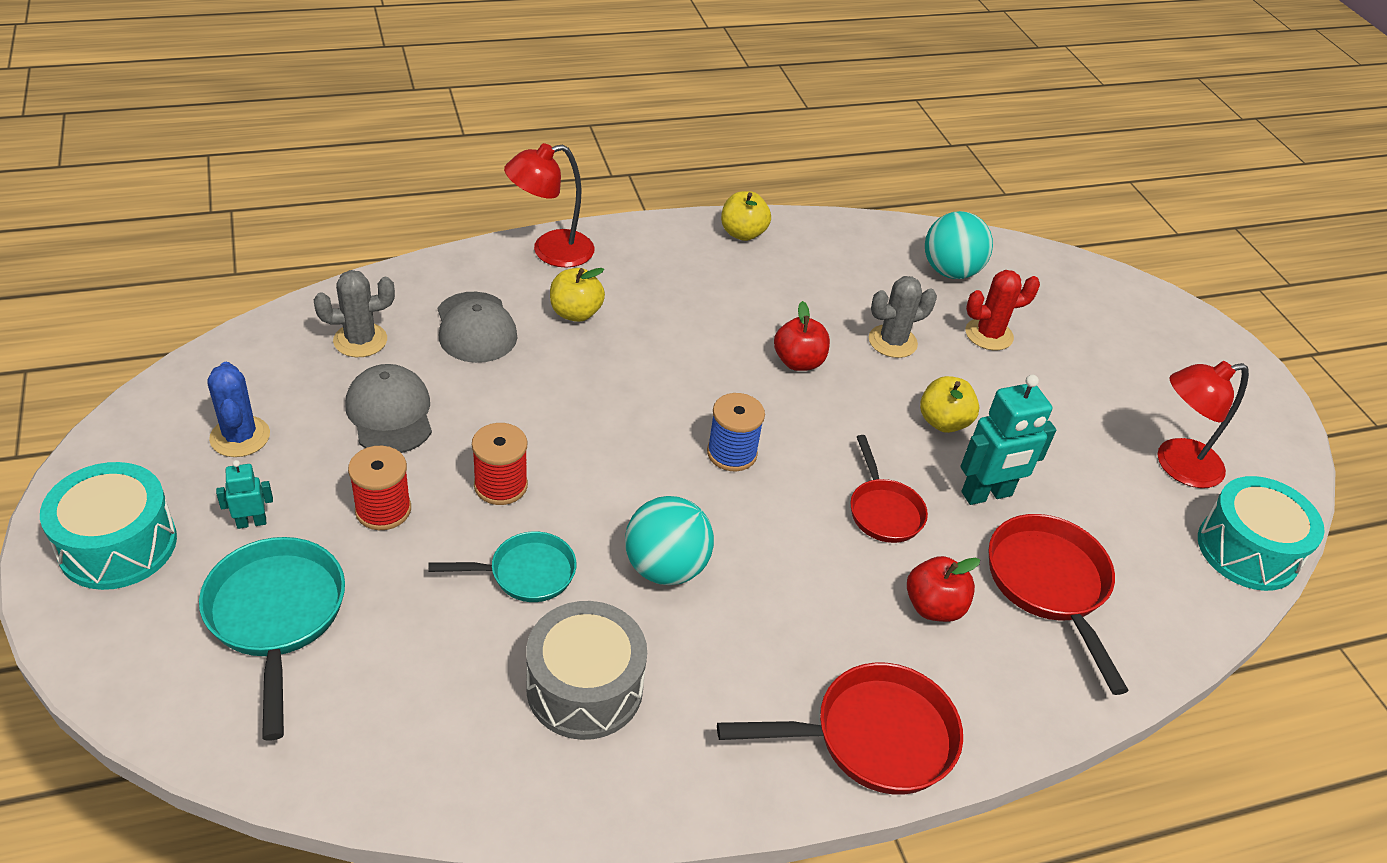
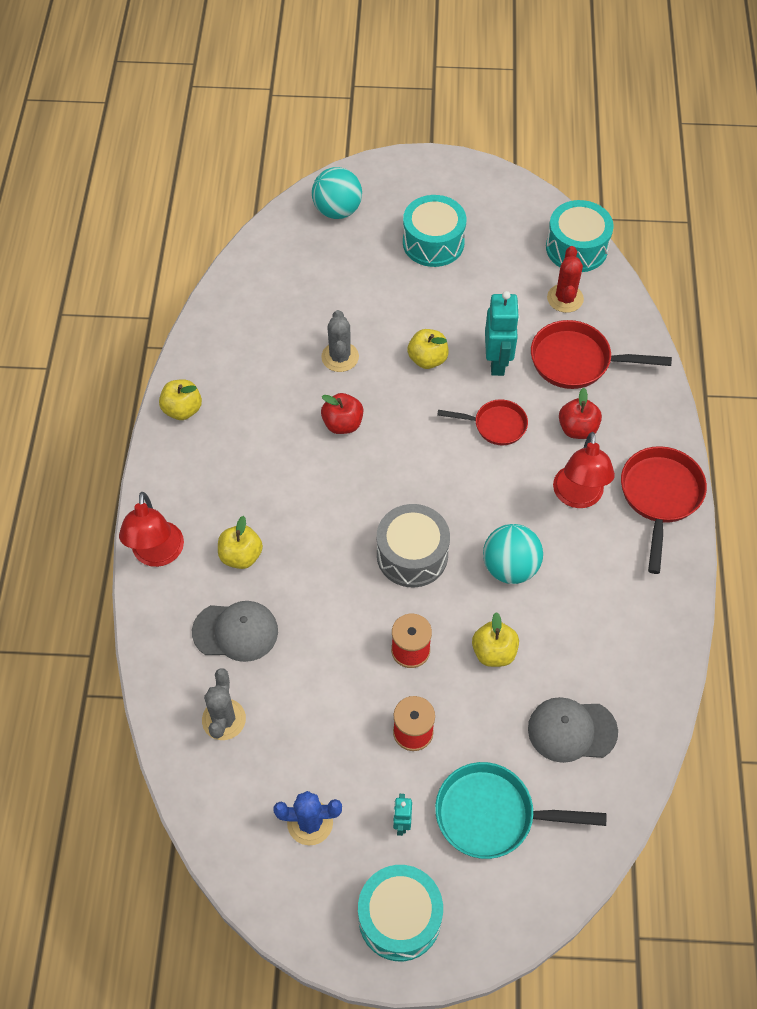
camera: 65 degrees left, 15 degrees up
grey cap [345,364,432,453] -> grey cap moved to [528,697,618,763]
turquoise pan [428,531,576,602] -> yellow apple [472,612,519,667]
grey drum [526,601,647,740] -> grey drum moved to [377,504,450,588]
blue spool [707,393,765,471] -> none
turquoise ball [925,211,993,279] -> turquoise ball moved to [312,167,362,219]
red cactus [966,270,1040,350] -> red cactus moved to [547,246,584,313]
red lamp [1158,361,1249,488] -> red lamp moved to [553,432,615,508]
none -> turquoise drum [403,195,466,267]

